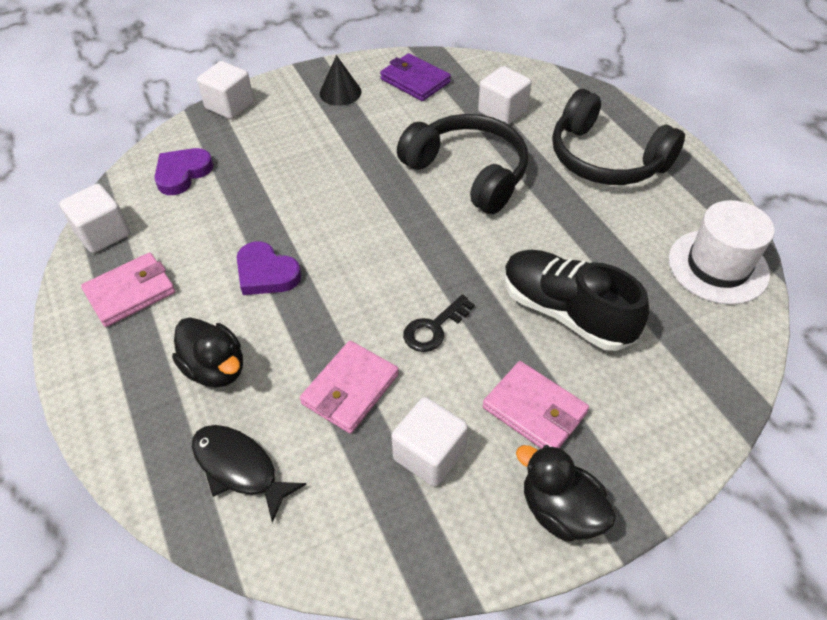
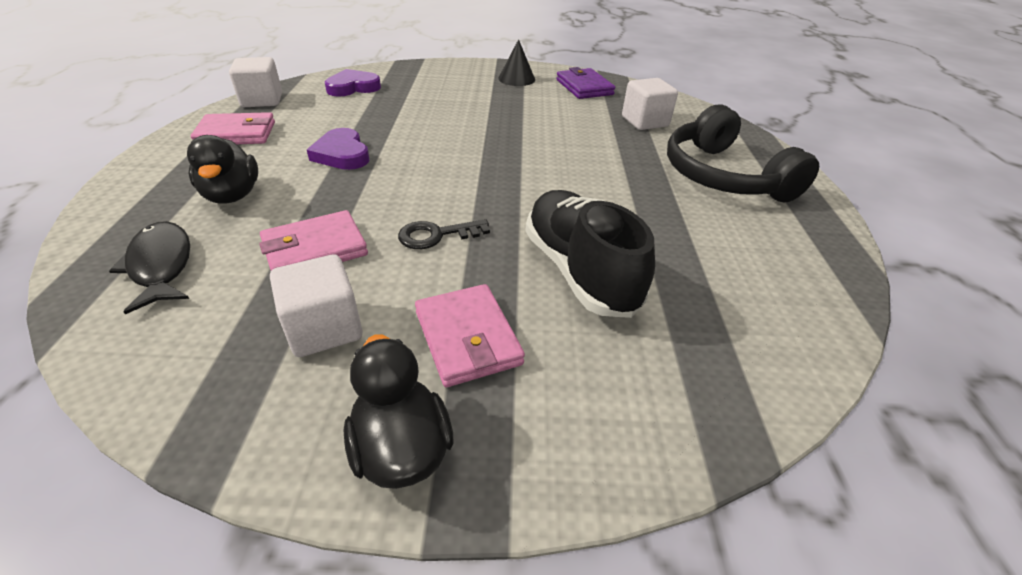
camera: 25 degrees right, 10 degrees down
white cube [197,61,254,119] -> none
black headphones [397,114,528,214] -> none
white hat [668,200,775,305] -> none

